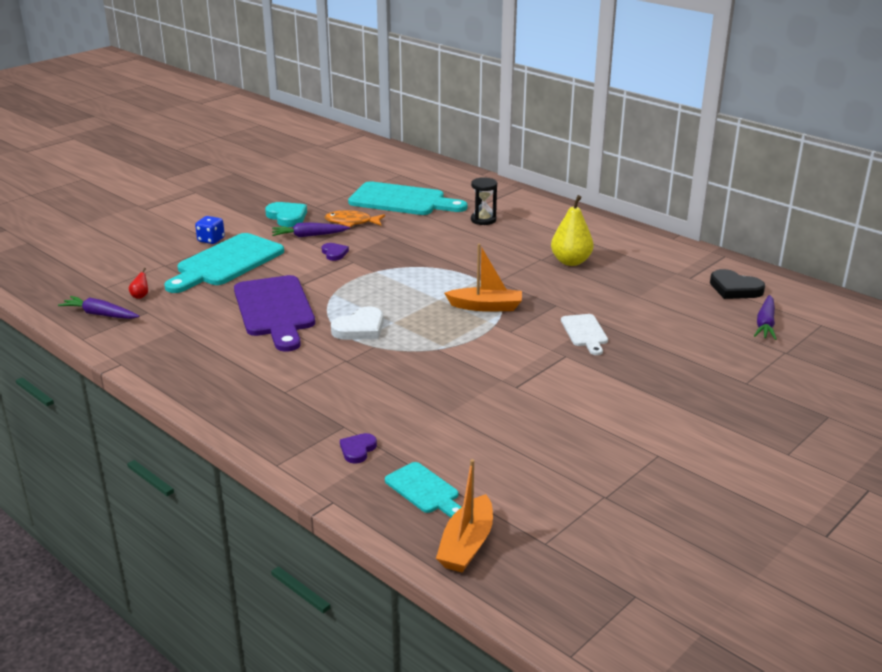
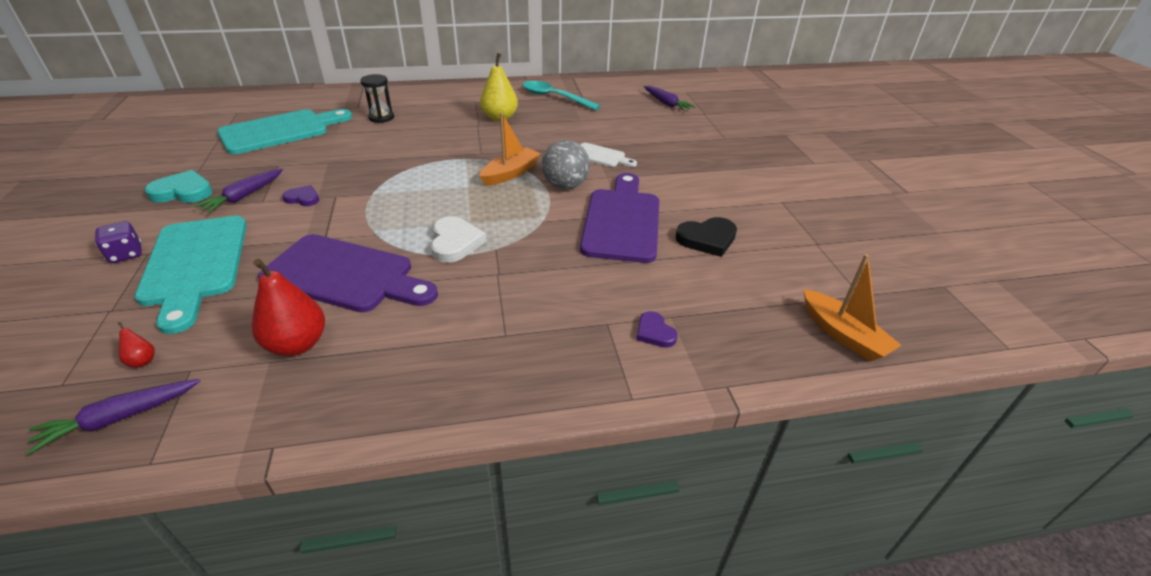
camera: 55 degrees left, 10 degrees up
blue dice [195,216,225,244] -> purple dice [95,221,142,263]
orange fish [325,210,385,227] -> none
turquoise cutting board [385,462,461,517] -> none
black heart [710,269,765,299] -> black heart moved to [675,217,737,257]
none -> red pear [252,259,325,356]
none -> turquoise spoon [523,81,601,110]
none -> grey ball [542,140,590,189]
none -> purple cutting board [580,173,659,263]

